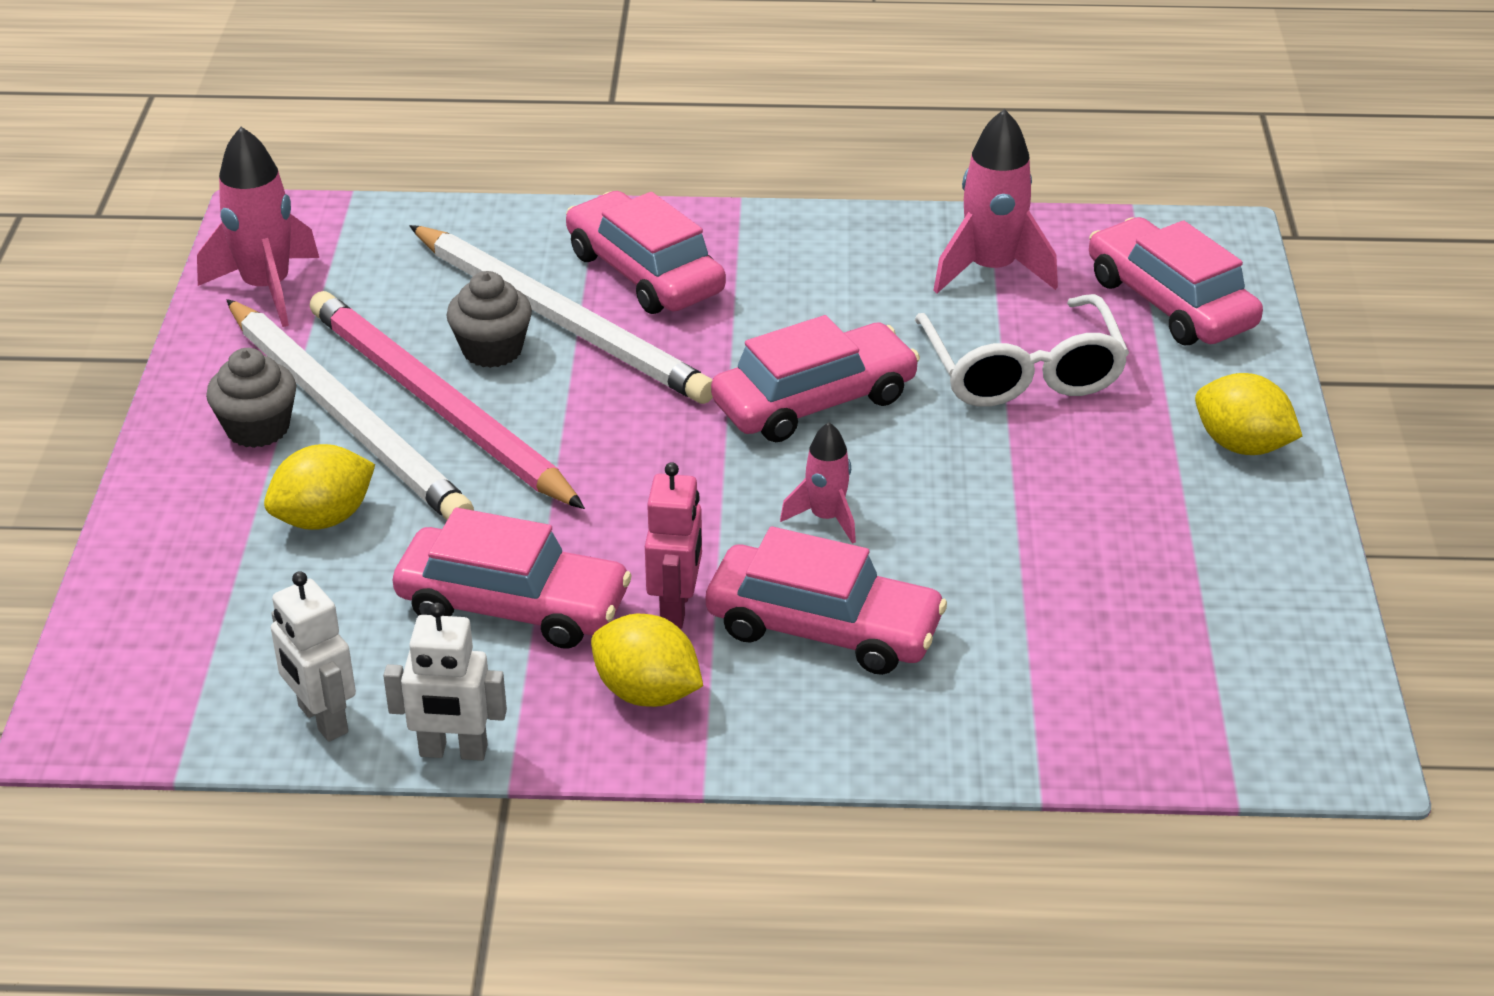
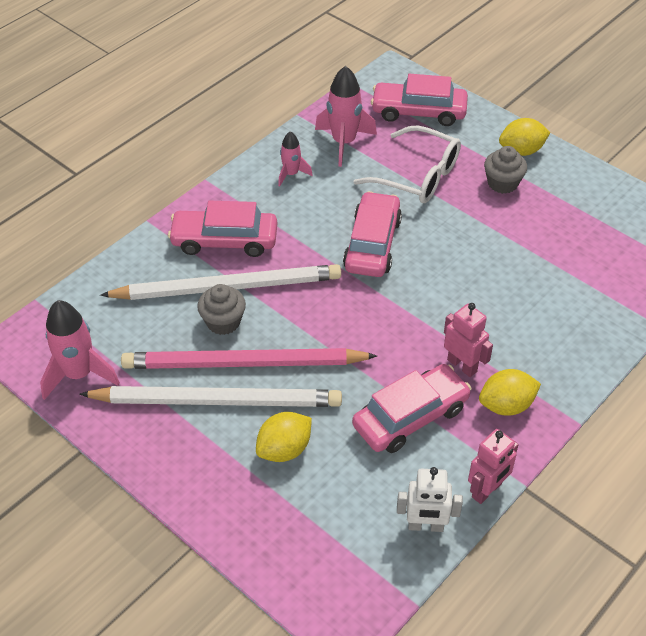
camera: 50 degrees left, 10 degrees up
grey cupcake [206,348,296,448] -> grey cupcake moved to [484,146,527,194]
yellow lemon [264,444,375,530] -> yellow lemon turned 45 degrees clockwise [256,412,312,462]
white robot [383,602,507,761] -> pink robot [468,429,519,504]
pink car [706,526,947,675] -> none
pink rocket [780,422,856,544] -> pink rocket moved to [278,131,313,187]

